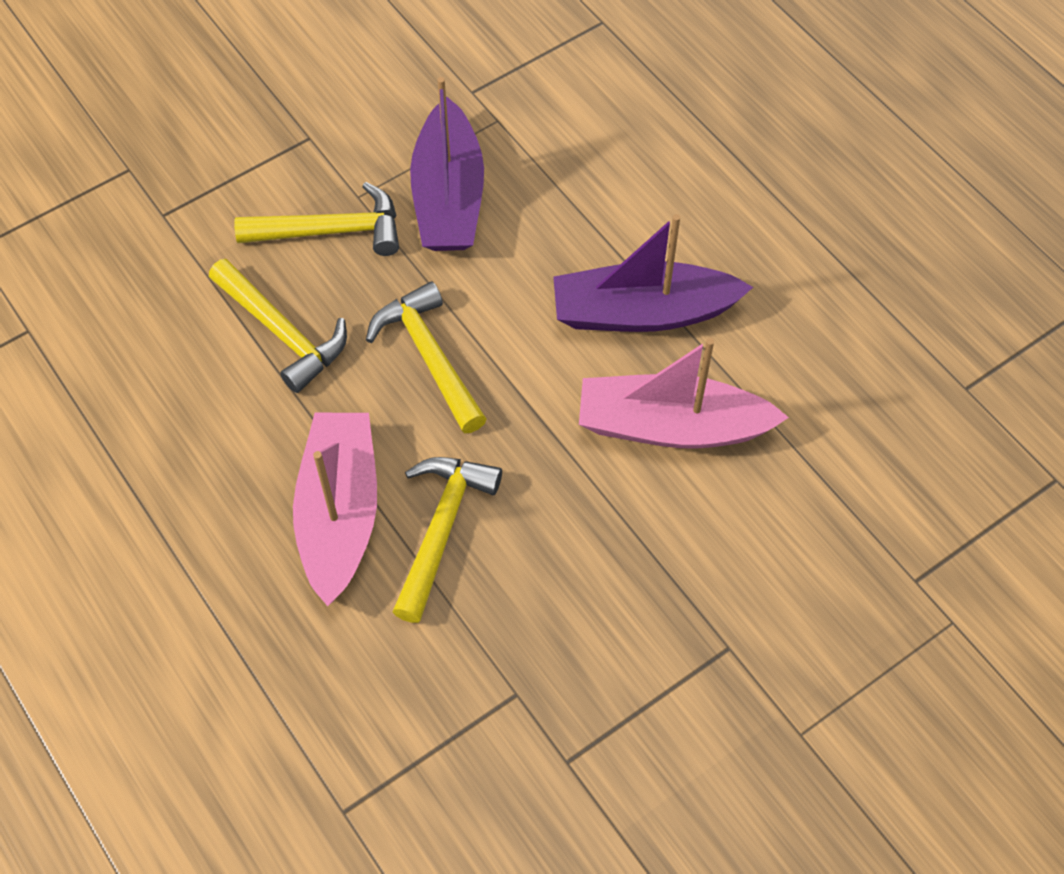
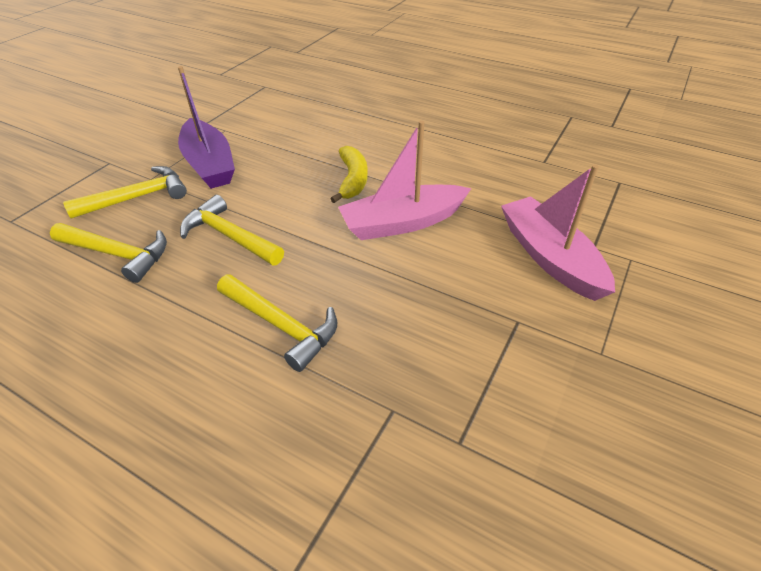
camera: 25 degrees left, 15 degrees down
pink boat [293,413,377,606] -> pink boat moved to [501,165,615,301]
yellow hammer [392,457,502,623] -> yellow hammer turned 135 degrees clockwise [217,274,337,372]
purple boat [553,214,753,332] -> yellow banana [330,146,368,203]

